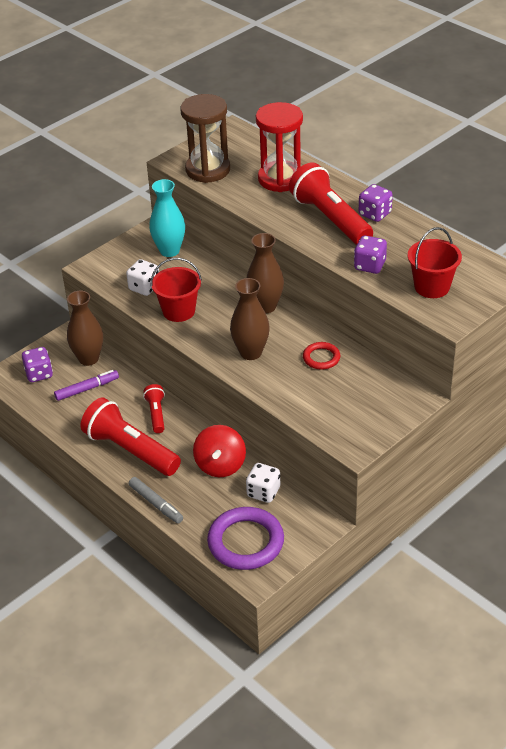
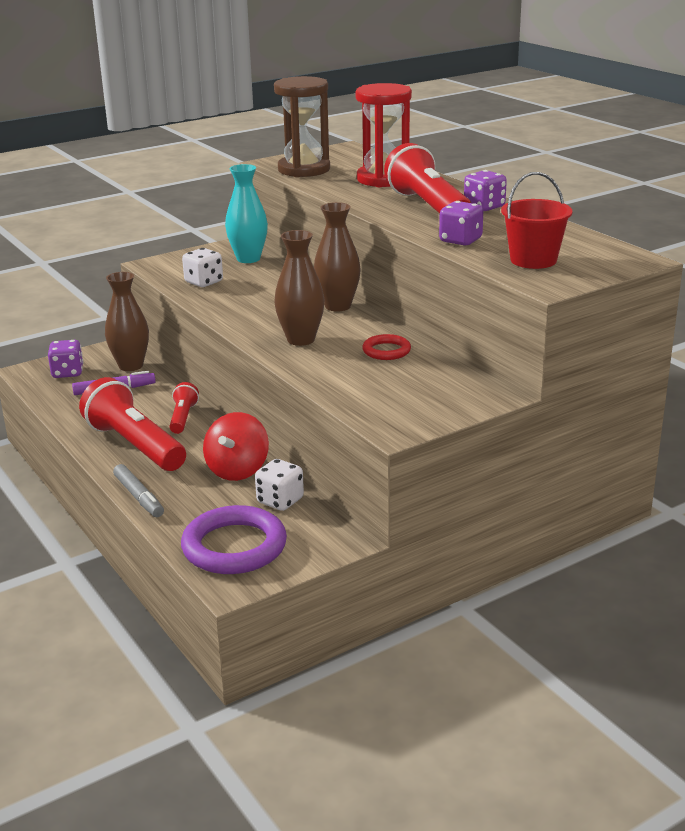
camera: 10 degrees right, 15 degrees down
red bucket [151,258,202,322] -> none

